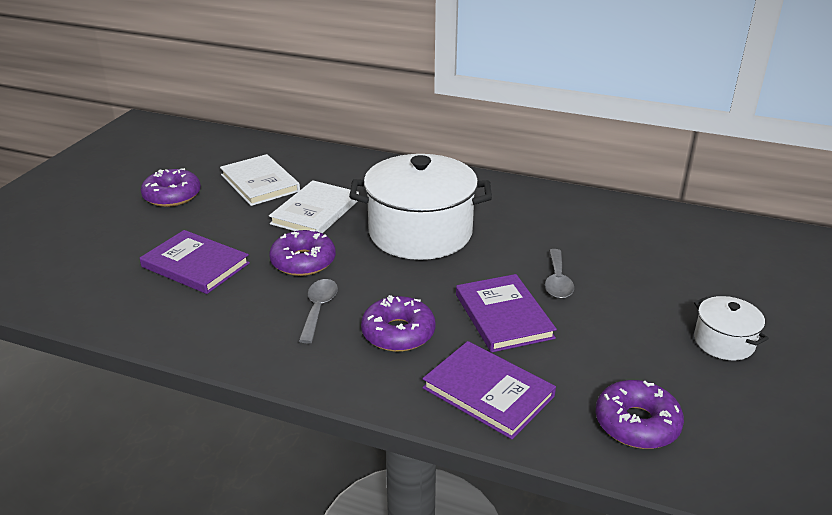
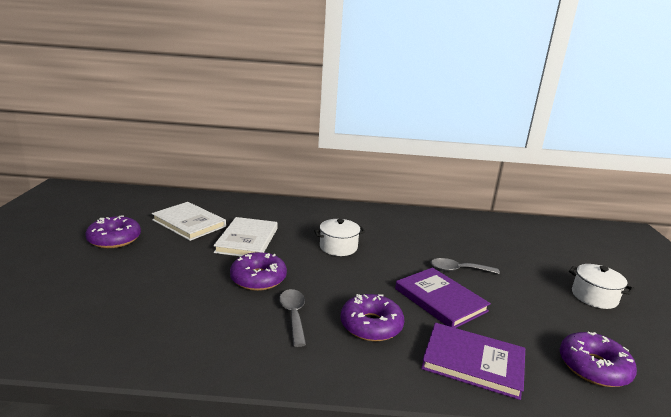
camera: 20 degrees left, 10 degrees down
purple book [140,230,250,294] -> none
white pot [349,154,492,260] -> white pot [314,219,365,256], size x0.47
grey spoon [545,249,574,299] -> grey spoon turned 105 degrees clockwise [430,258,500,274]

